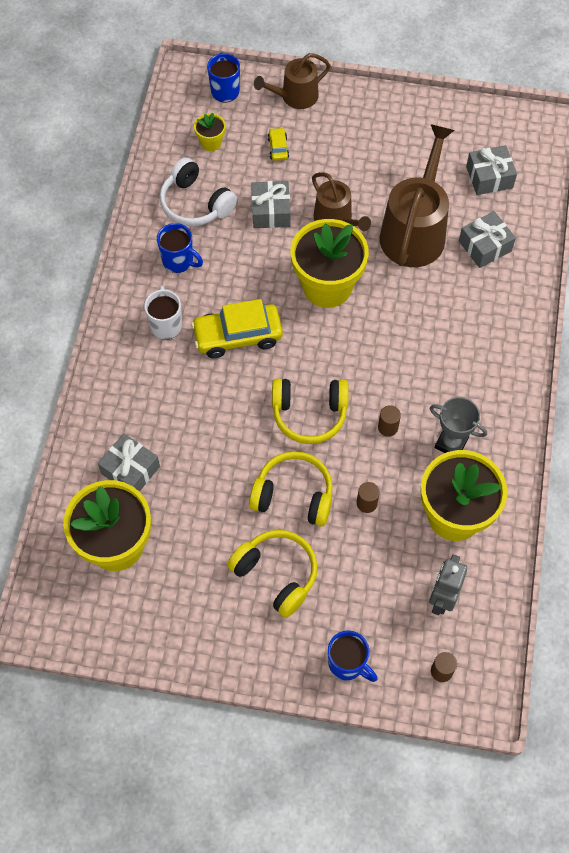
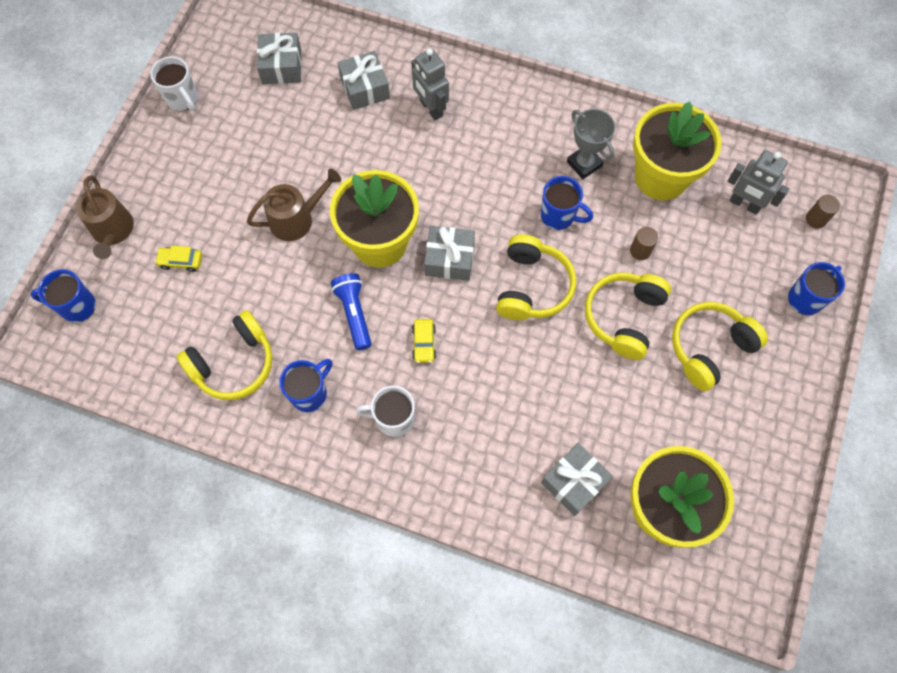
camera: 80 degrees left, 5 degrees up
white headphones [159,157,237,226] -> yellow headphones [176,310,272,400]
yellow car [191,299,283,358] -> yellow car [412,319,436,363], size x0.47
yellow flower pot [194,113,226,151] -> none
grey gift [251,181,291,228] -> grey gift moved to [424,226,475,281]
brown cylinder [378,405,401,437] -> blue mug [541,176,593,230]
brown watering can [380,124,455,267] -> none
grey trophy [430,397,487,453] -> grey trophy turned 75 degrees counterclockwise [567,109,616,179]
none -> white mug [150,56,198,111]
none -> blue flashlight [331,273,372,350]
none -> grey robot [411,48,449,120]

